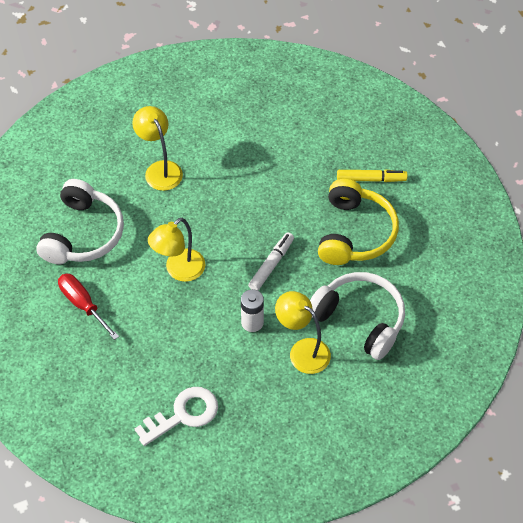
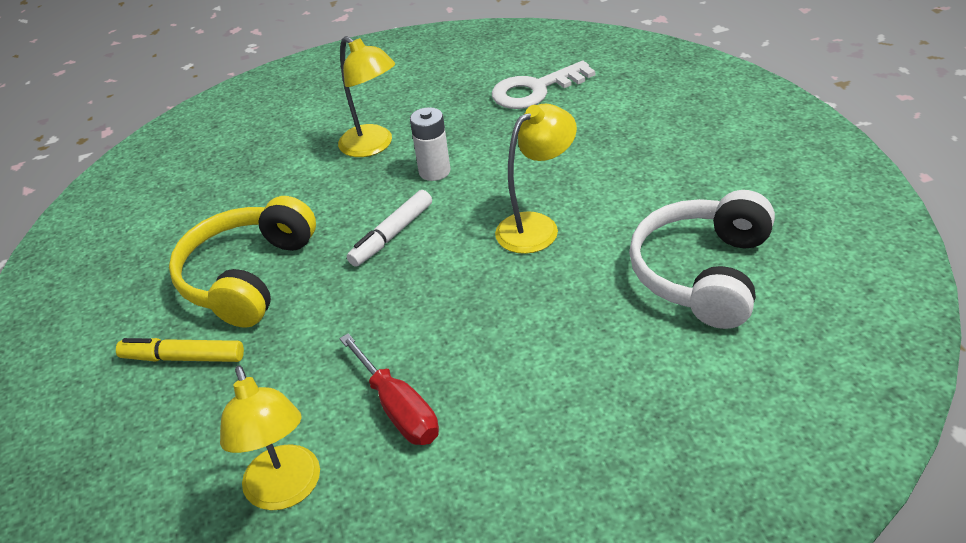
camera: 170 degrees left, 15 degrees down
red screwdriver [58,274,119,340] -> red screwdriver moved to [339,333,439,445]
yellow lamp [132,106,183,191] -> yellow lamp moved to [220,366,320,510]
white headphones [310,272,405,360] -> none

